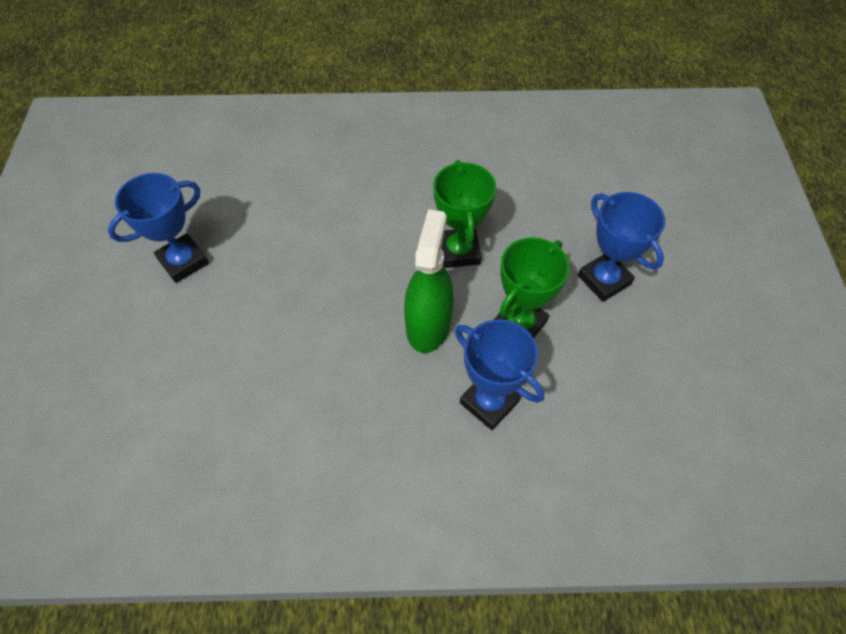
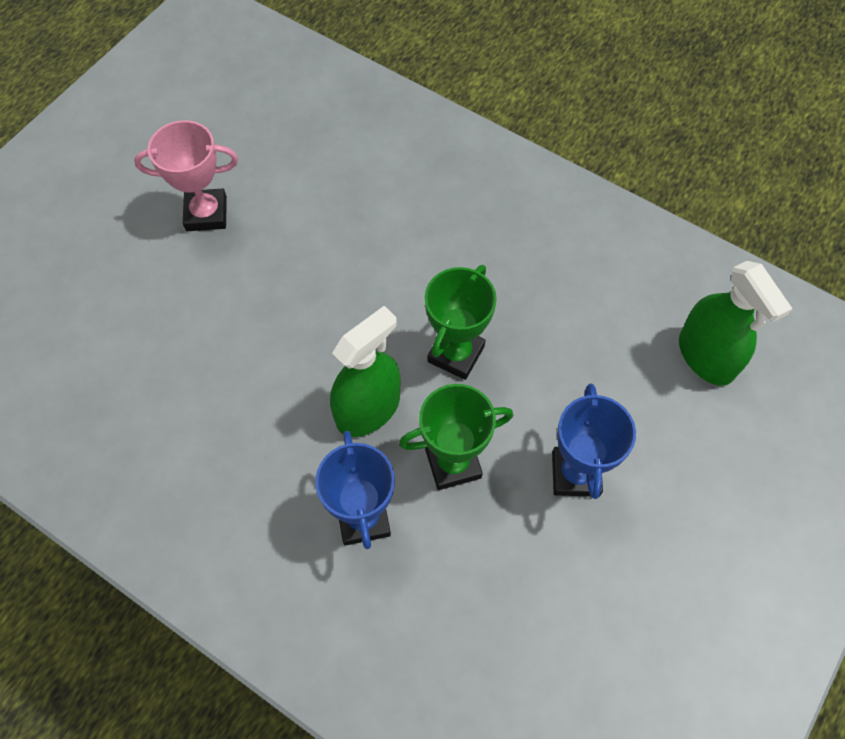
camera: 35 degrees right, 5 degrees up
blue trophy [108,173,209,283] -> pink trophy [134,120,238,231]
none -> green spray bottle [679,261,793,386]

